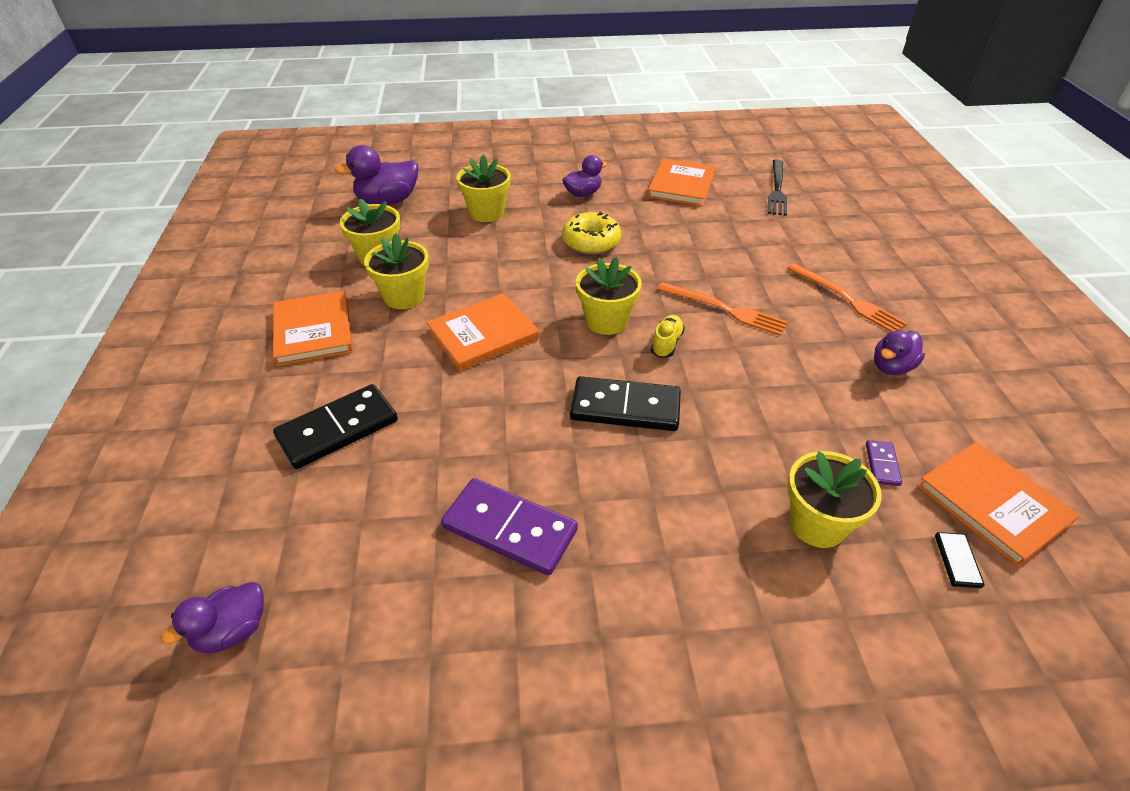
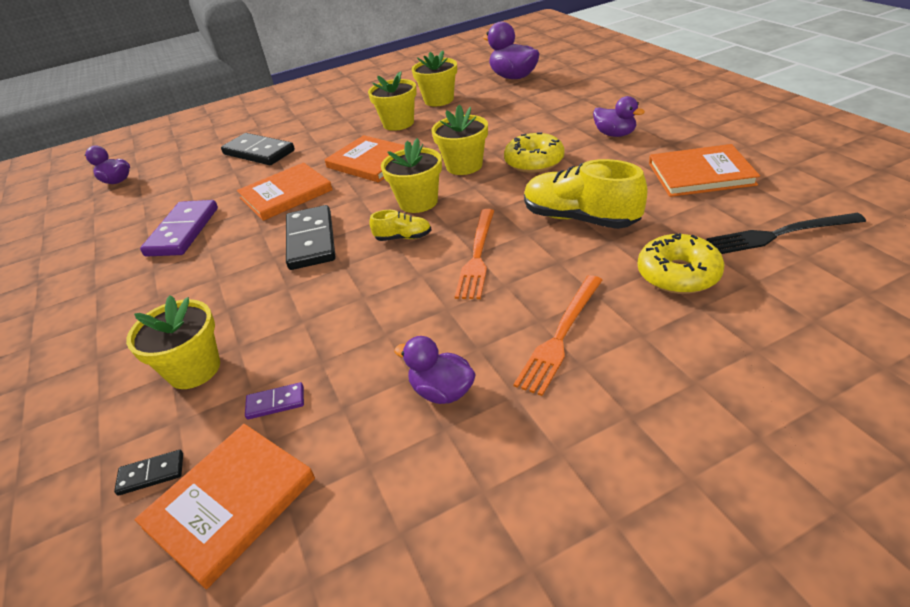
camera: 75 degrees right, 5 degrees down
orange book [273,291,353,366] -> orange book moved to [237,162,333,221]
yellow flower pot [456,155,511,222] -> yellow flower pot moved to [432,105,488,175]
none -> yellow shoe [524,159,648,229]
none -> yellow donut [638,233,725,294]

